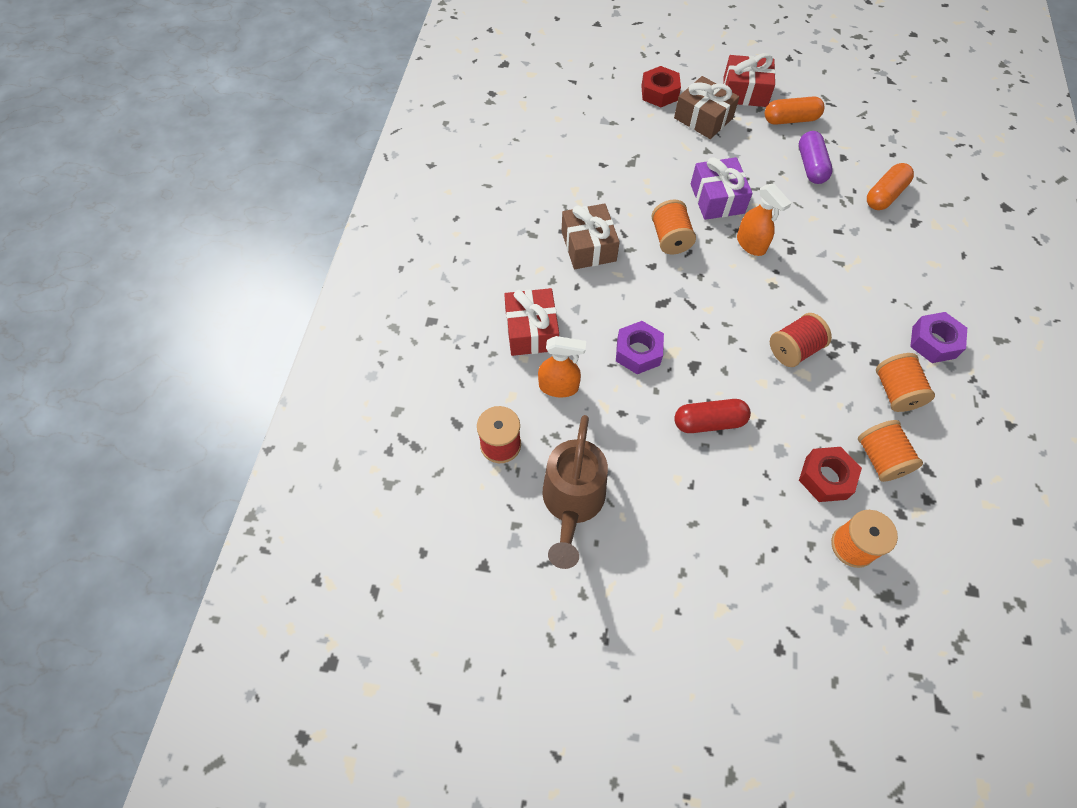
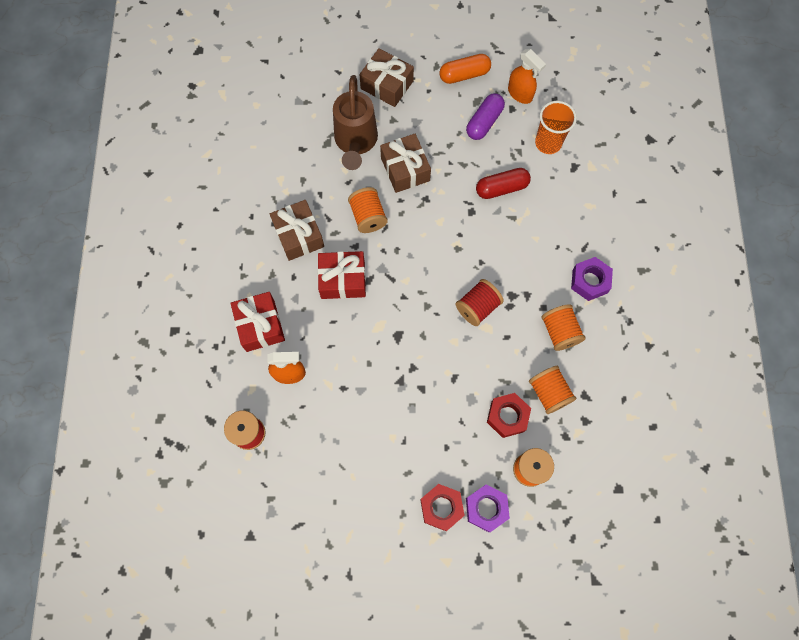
camera: 10 degrees left, 10 degrees up
brown watering can [543,415,608,569] -> brown watering can moved to [333,75,378,170]
purple nut [616,321,664,374] -> purple nut moved to [466,484,510,532]
red nut [641,66,681,107] -> red nut moved to [421,484,465,531]
red capsule [674,399,751,433] -> red capsule moved to [476,168,531,199]
purple gift [691,157,753,220] -> brown gift [380,134,431,193]
red gift [723,53,776,107] -> red gift moved to [318,251,366,299]
orange spray bottle [737,184,792,256] -> orange spray bottle moved to [508,49,546,104]
purple capsule [799,131,833,184] -> purple capsule turned 45 degrees clockwise [466,93,505,140]
orange capsule [867,163,914,210] -> orange cup [535,101,577,154]

